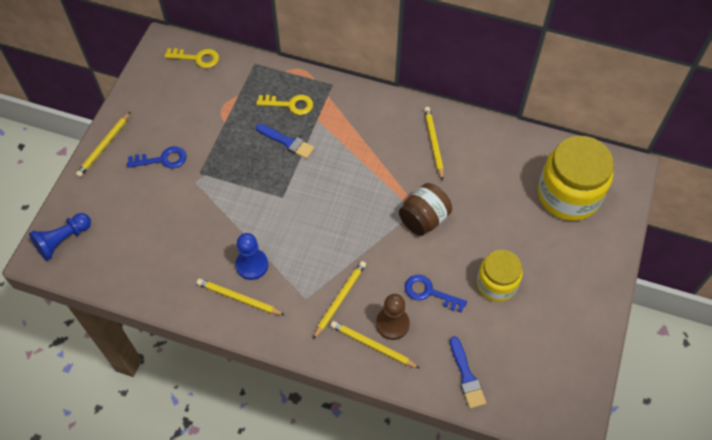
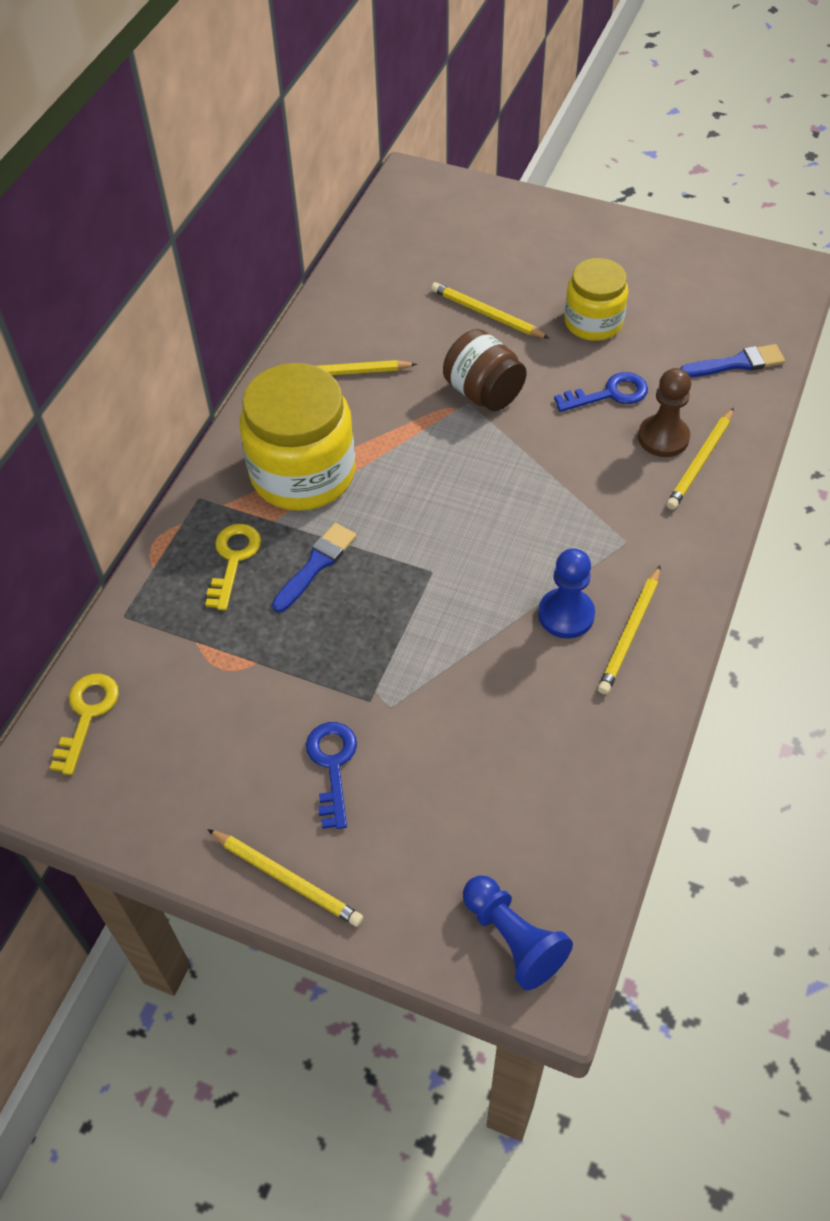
camera: 85 degrees left, 5 degrees down
yellow pencil [313,261,366,339] -> yellow pencil moved to [431,282,550,339]
blue key [405,275,467,313] -> blue key turned 135 degrees counterclockwise [554,372,648,412]
yellow jar [538,136,614,221] -> yellow jar moved to [240,363,356,511]

